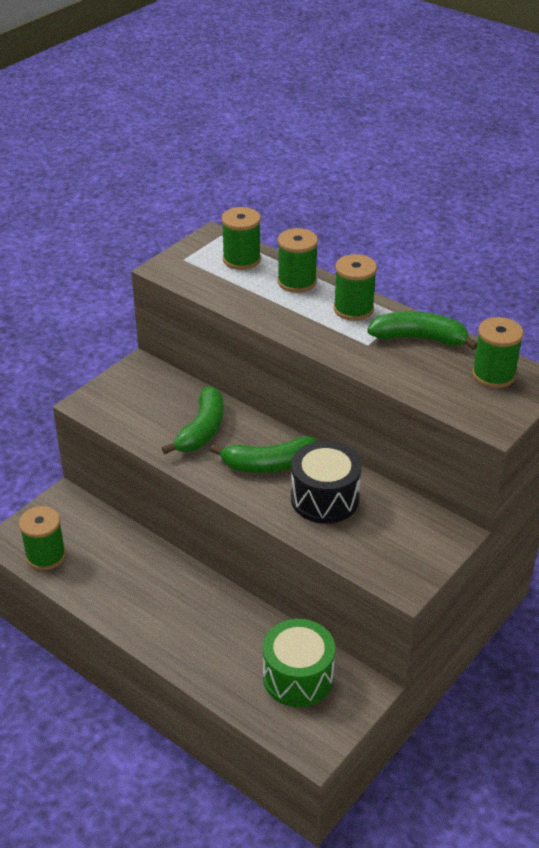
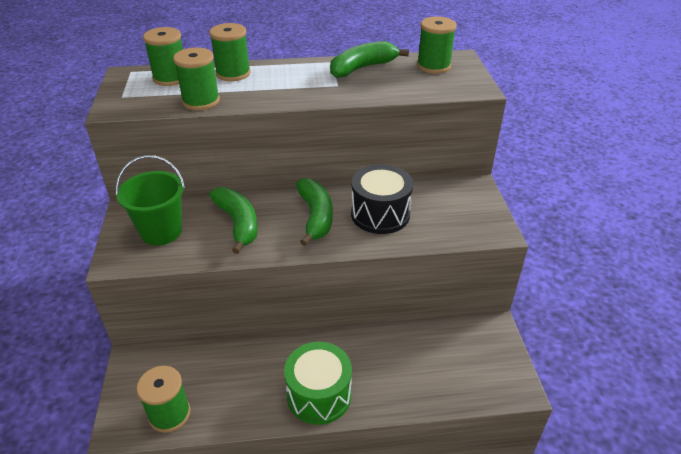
camera: 45 degrees left, 0 degrees up
green banana [210,436,317,473] -> green banana turned 45 degrees counterclockwise [296,178,333,246]
green drum [263,619,335,707] -> green drum moved to [284,342,352,425]
green spool [334,254,377,321] -> green spool moved to [173,47,220,110]
none -> green bucket [116,155,185,245]

